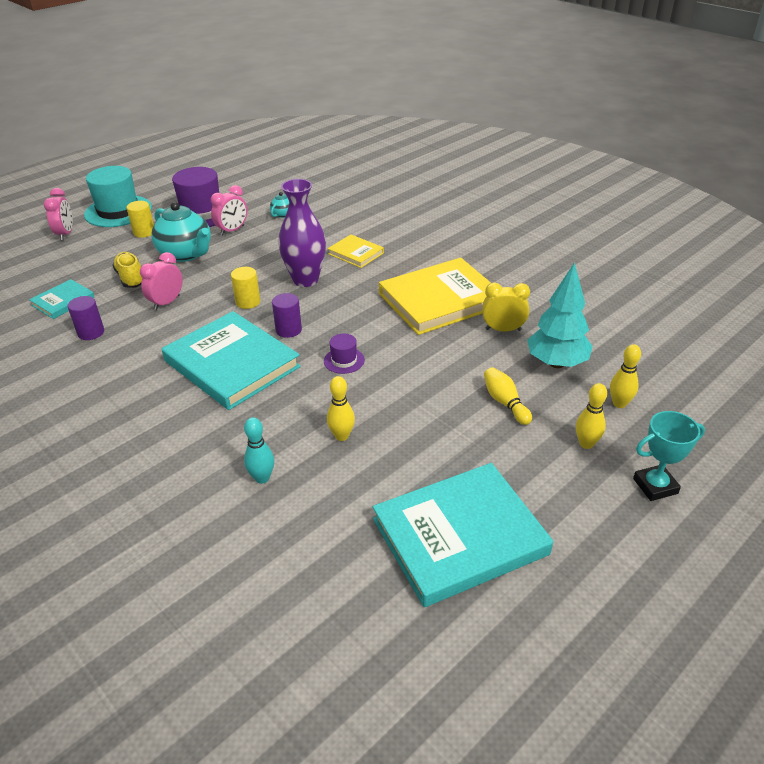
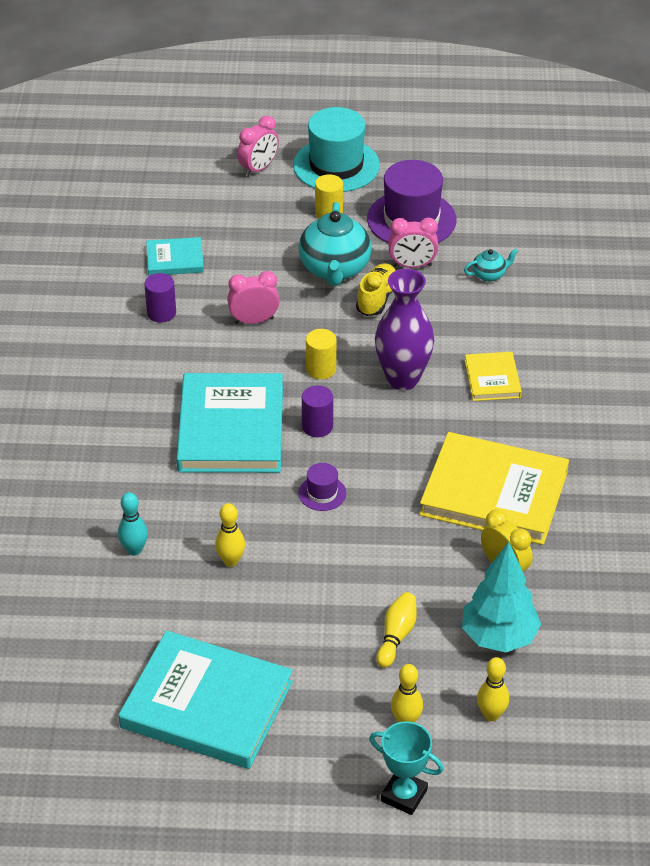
camera: 45 degrees right, 5 degrees up
yellow shoe [112,252,142,288] -> yellow shoe moved to [356,263,396,316]

